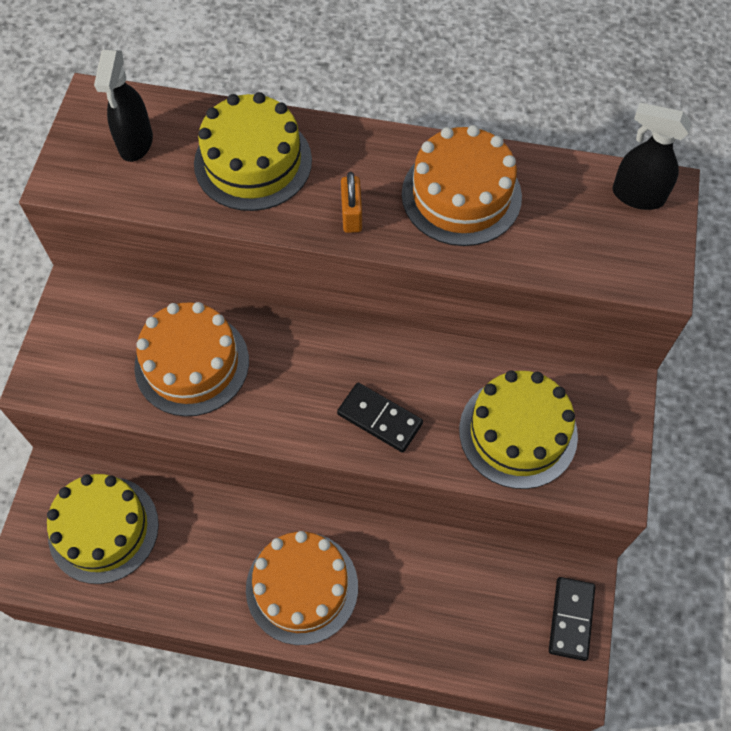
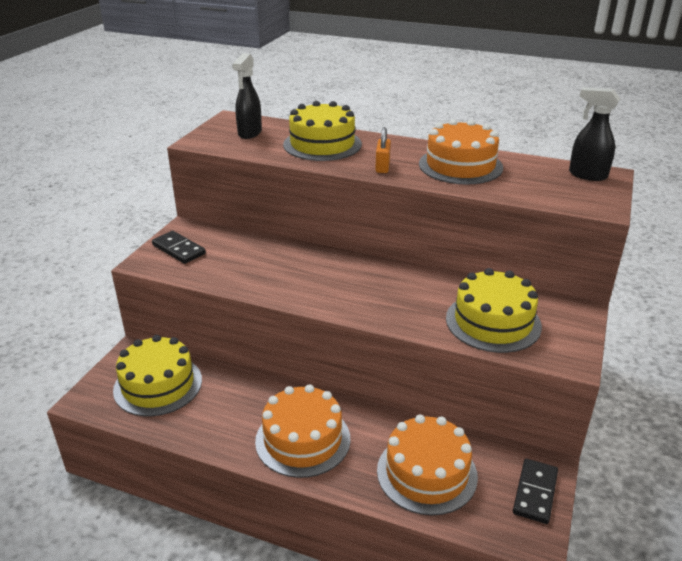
camera: 10 degrees right, 30 degrees down
orange cake [134,302,249,417] -> orange cake moved to [377,415,478,515]
black domino [337,383,423,453] -> black domino moved to [152,231,206,264]

